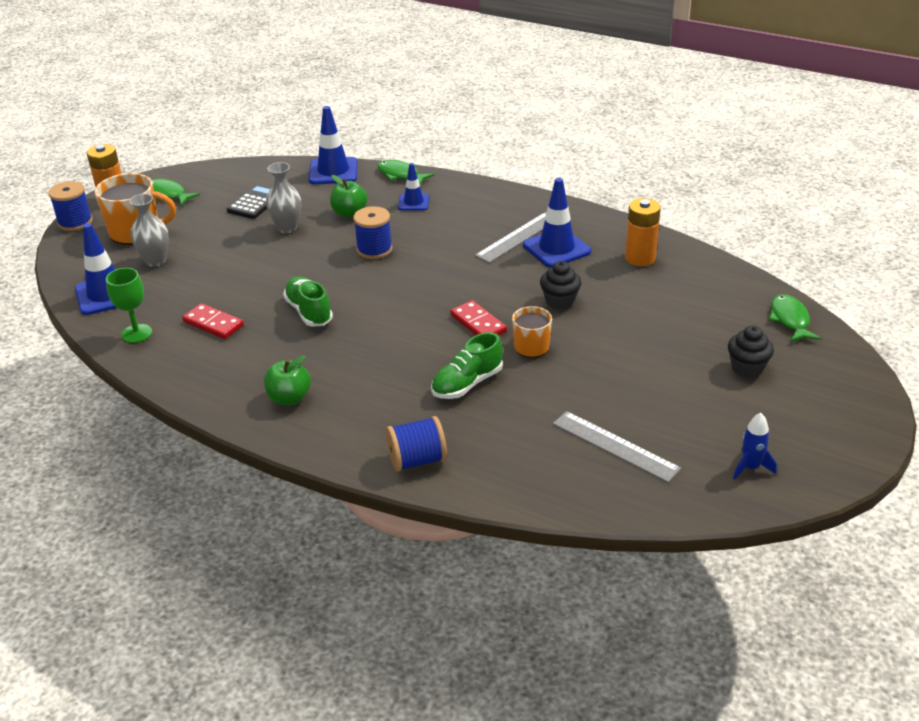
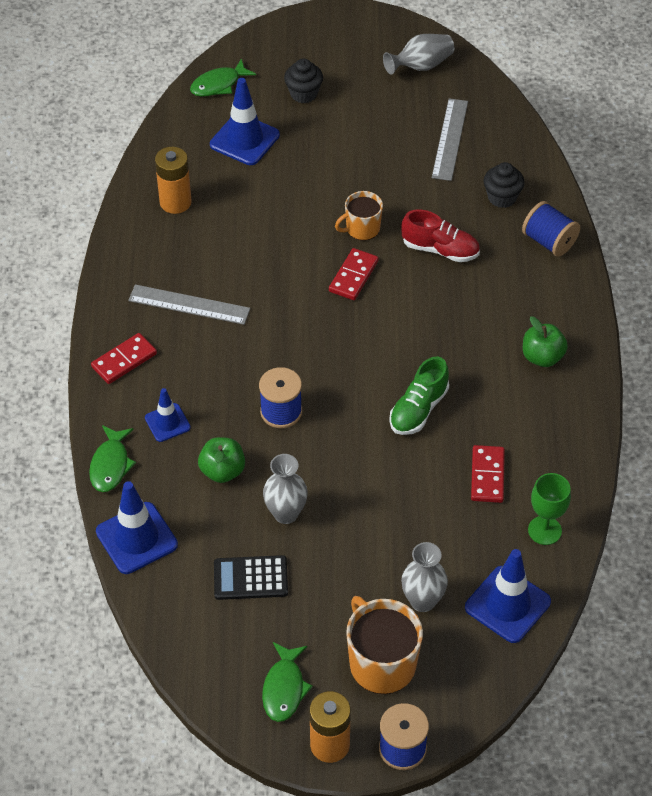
camera: 120 degrees left, 15 degrees up
green shoe [431,332,503,399] -> red shoe [401,210,480,262]
blue traffic cone [523,178,591,268] -> blue traffic cone moved to [210,78,280,165]
black cupcake [540,261,581,310] -> black cupcake moved to [484,162,525,208]
blue rocket [733,413,777,480] -> grey vase [383,34,454,75]
none -> red domino [91,333,157,384]

